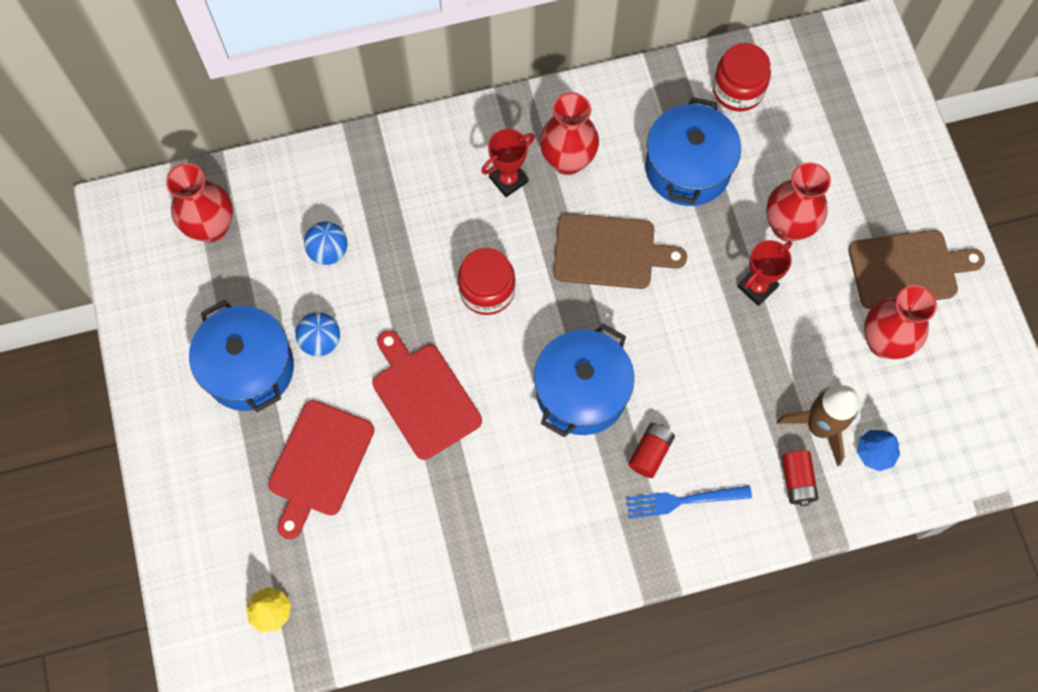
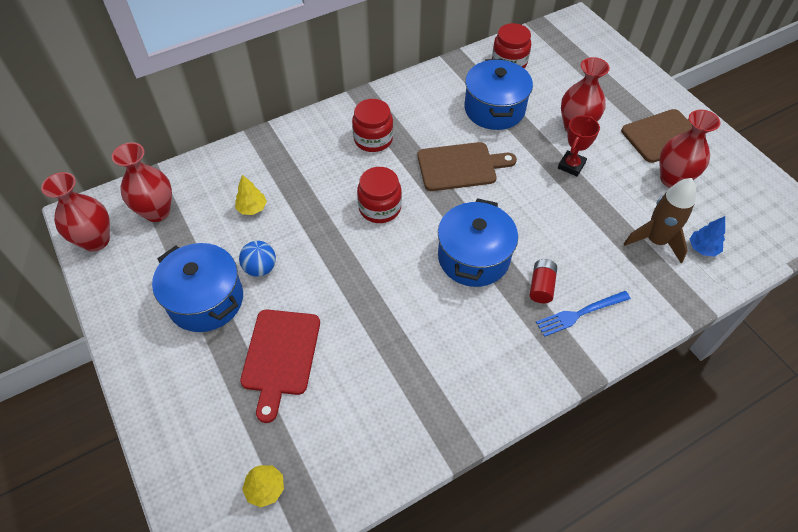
camera: 15 degrees left, 15 degrees down
blue ball [304,222,348,265] -> yellow tree [235,175,267,215]
red cutting board [372,330,482,460] -> none
red trophy [481,129,535,197] -> red jar [352,99,393,152]
red vase [540,93,599,175] -> red vase moved to [41,172,110,252]
red battery [782,450,819,506] -> none

